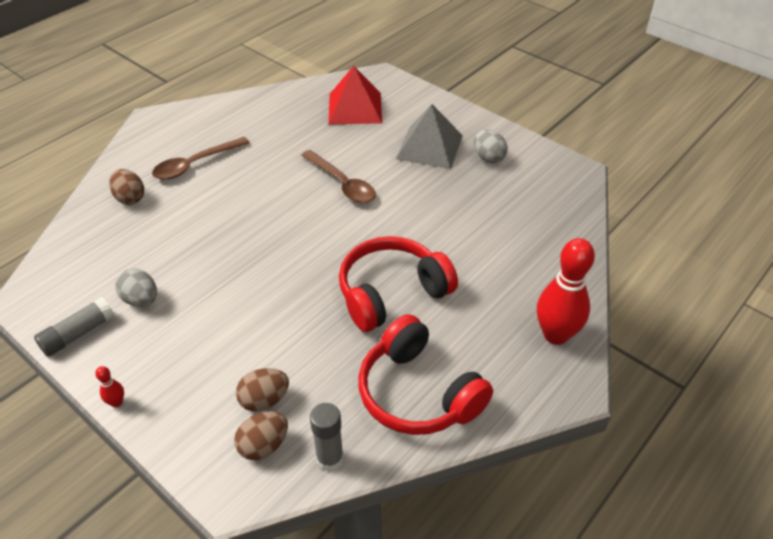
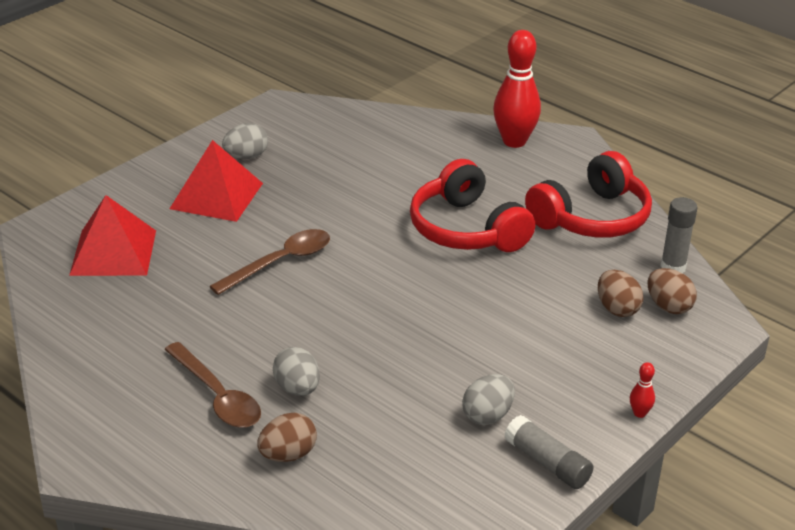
camera: 90 degrees left, 10 degrees down
grey pyramid [396,104,463,169] -> red pyramid [170,140,263,222]
none -> grey egg [273,347,320,396]

